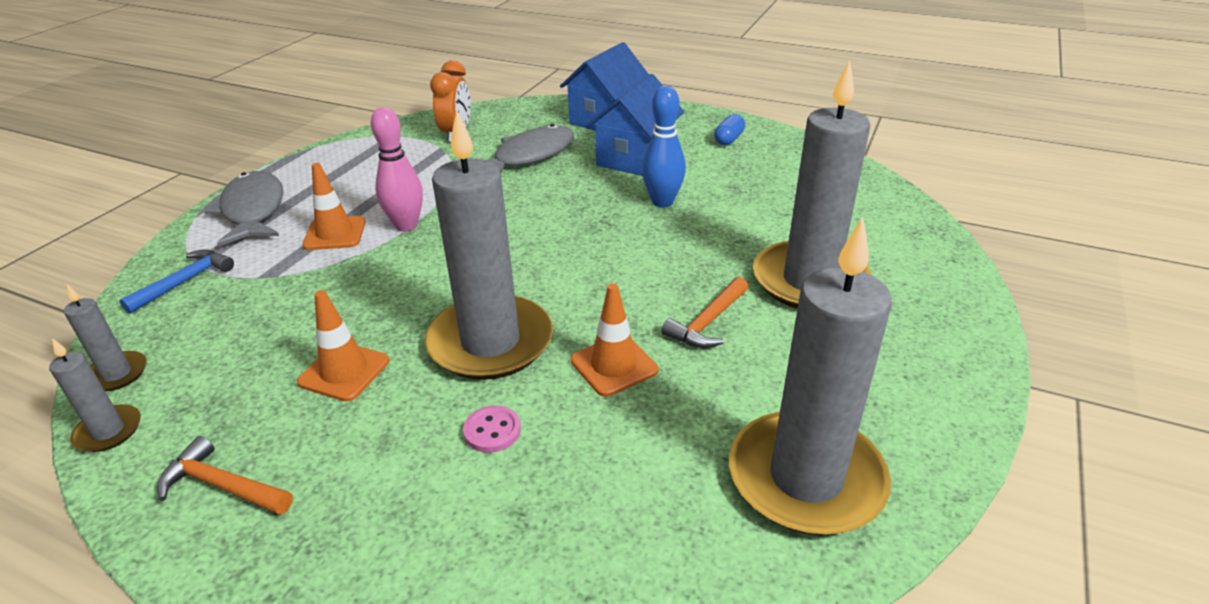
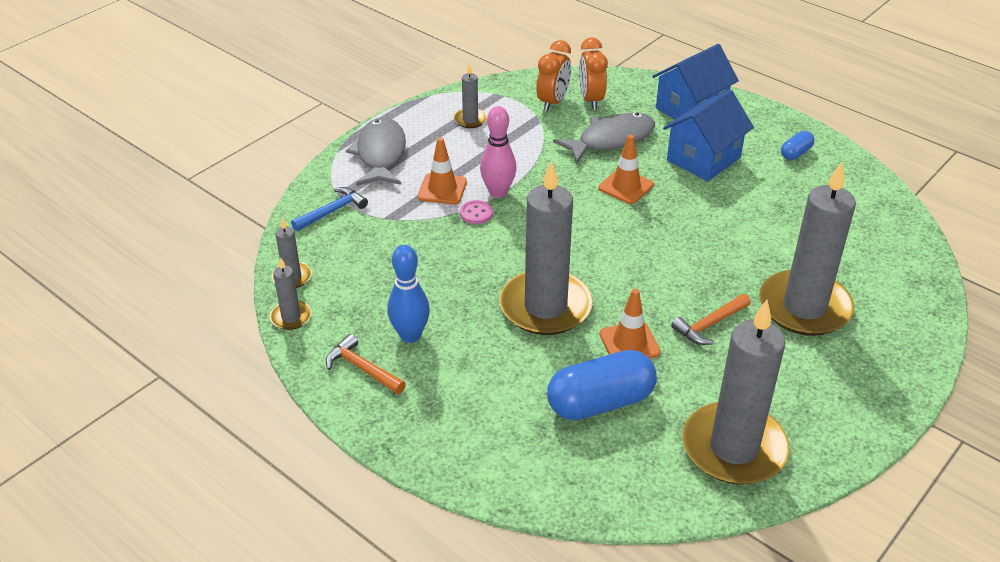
camera: 15 degrees right, 5 degrees up
orange traffic cone [297,290,389,402] -> orange traffic cone moved to [599,135,654,204]
pink button [463,405,521,453] -> pink button moved to [460,200,493,224]
blue bowling pin [642,86,686,208] -> blue bowling pin moved to [387,245,430,343]
none -> grey candle [454,64,487,128]
none -> blue capsule [547,350,657,420]
none -> orange clock [579,37,608,110]

